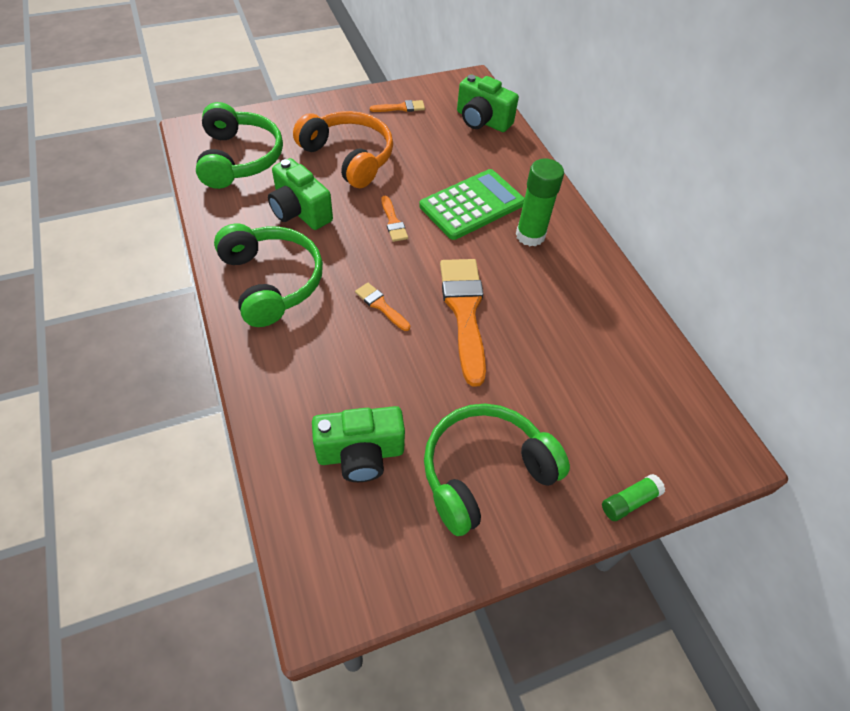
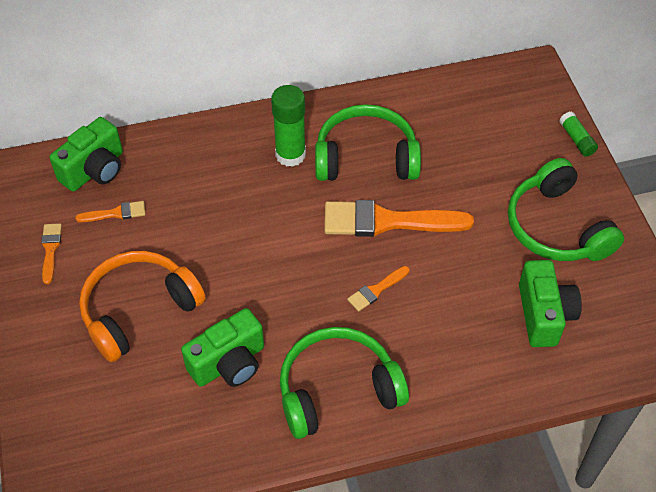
camera: 80 degrees left, 0 degrees up
green headphones [196,102,283,189] -> green headphones moved to [315,104,421,181]
orange brush [381,196,408,242] -> orange brush moved to [75,201,146,222]
green calculator [419,169,525,240] -> none

